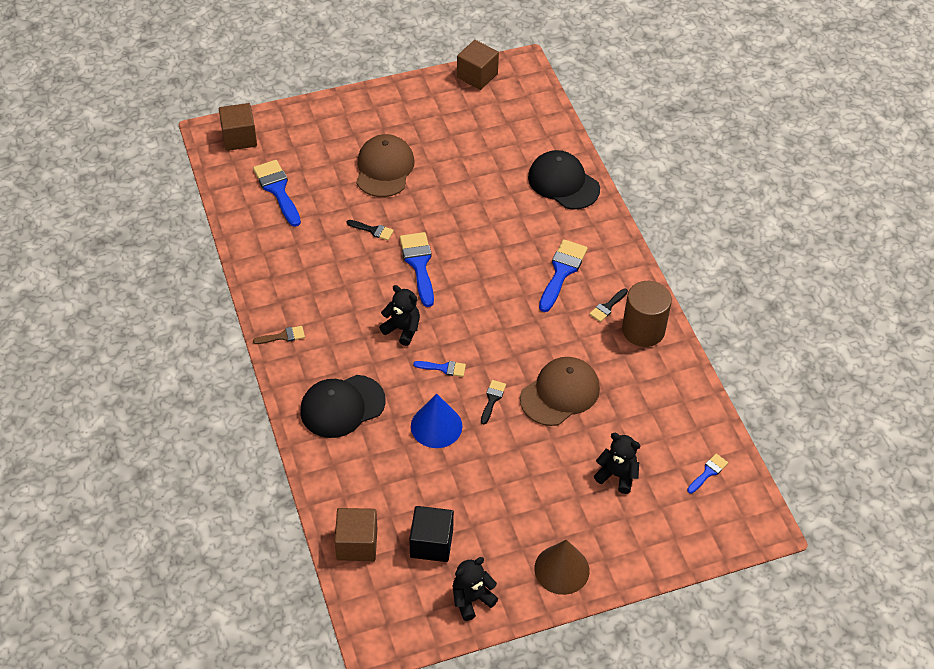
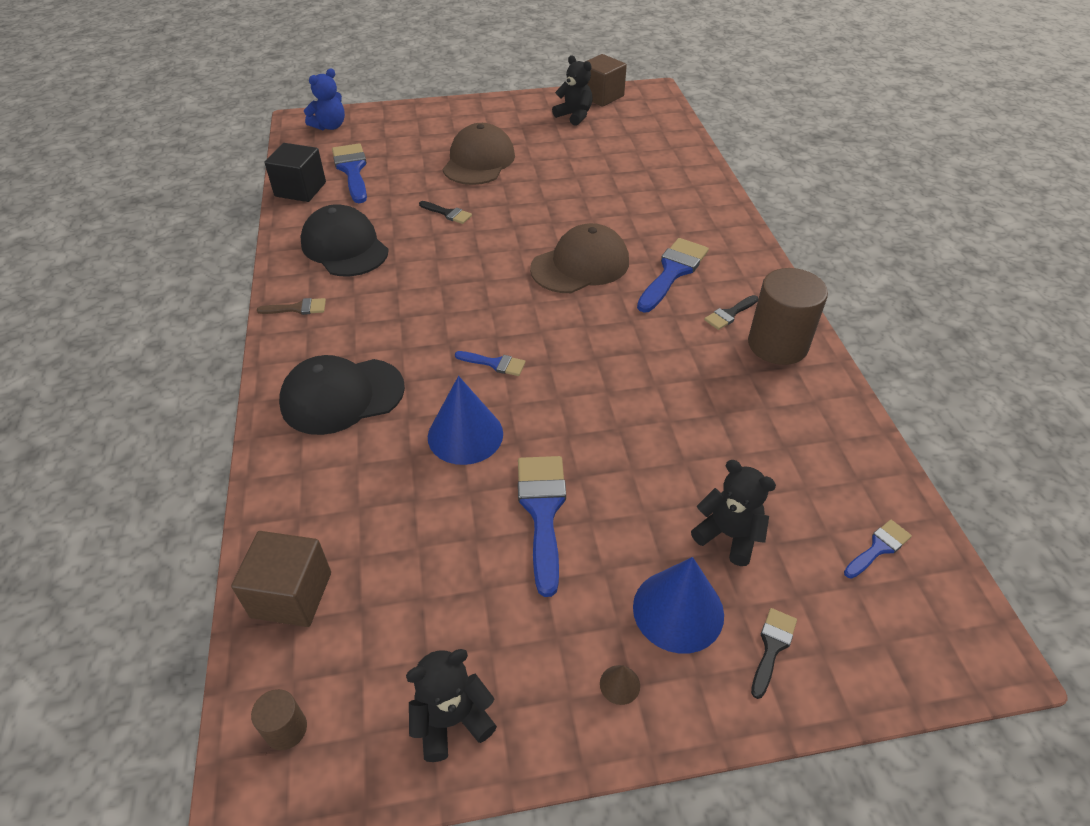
camera: 10 degrees right, 5 degrees down
brown cube [219,103,257,151] -> blue teddy bear [304,69,345,130]
black teddy bear [379,285,420,346] -> black teddy bear moved to [552,55,593,126]
blue brush [400,232,434,307] -> blue brush moved to [518,456,566,597]
black cube [410,506,454,562] -> black cube moved to [265,143,326,202]
black brush [481,380,506,424] -> black brush moved to [751,608,797,699]
brown cap [520,357,600,426] -> brown cap moved to [530,223,629,293]
black cap [528,150,600,210] -> black cap moved to [300,204,389,277]
brown cone [534,540,590,595] -> brown cone [600,665,640,705], size x0.42
none -> brown cylinder [251,689,307,750]
none -> blue cone [633,557,724,654]

